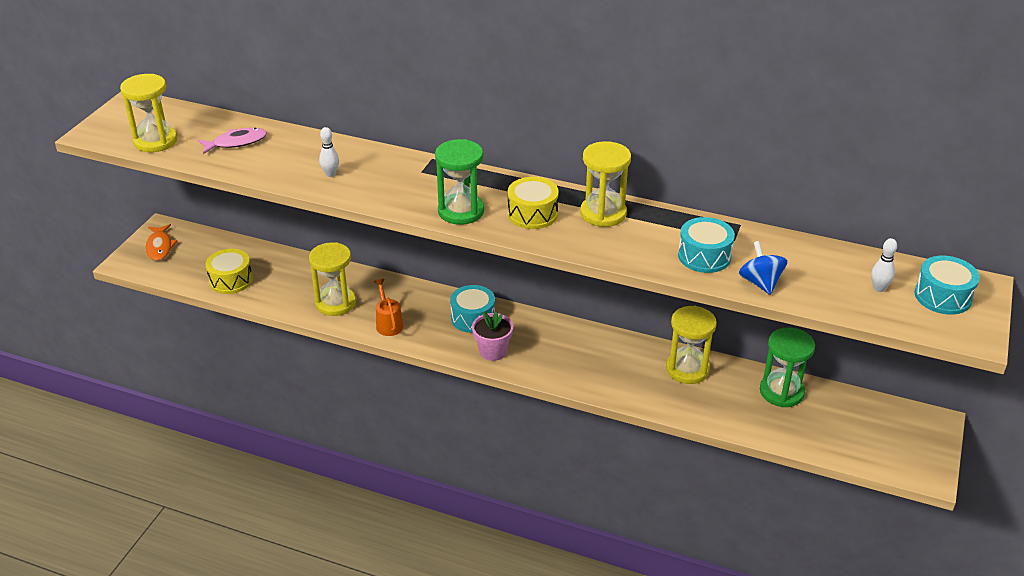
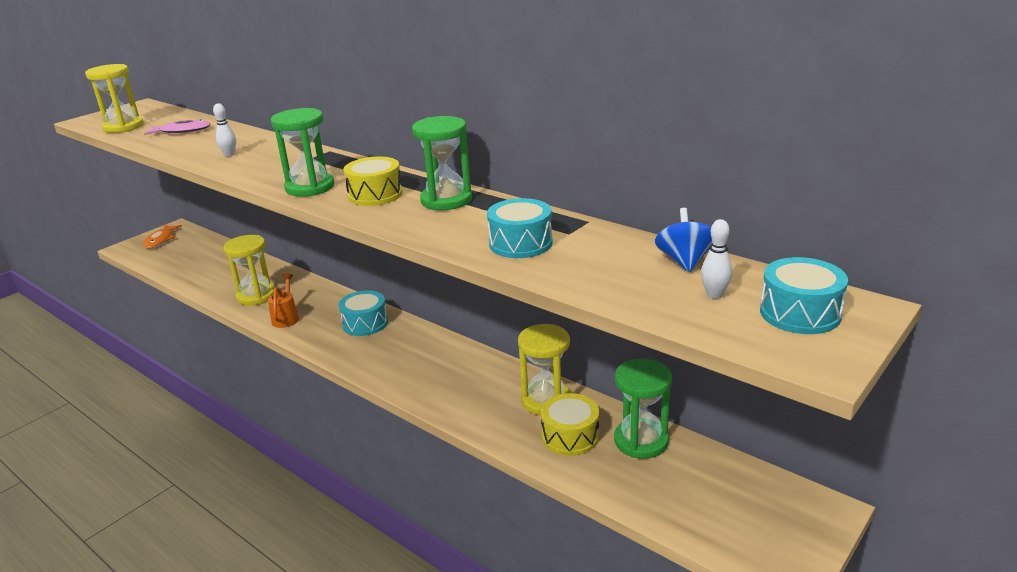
camera: 20 degrees right, 10 degrees down
yellow drum [205,249,253,294] -> yellow drum moved to [541,393,599,456]
pink flower pot [472,312,513,361] -> none
yellow hourglass [580,141,631,227] -> green hourglass [412,116,472,210]
blue spinning top [739,241,788,295] -> blue spinning top moved to [655,208,712,272]

